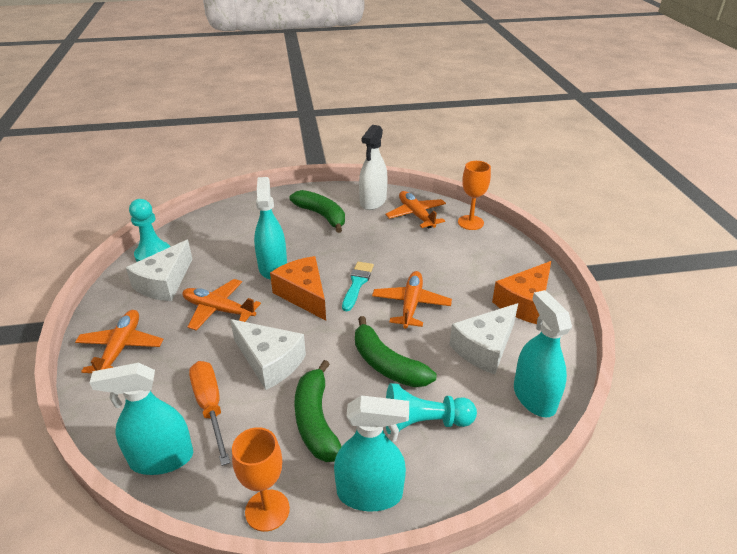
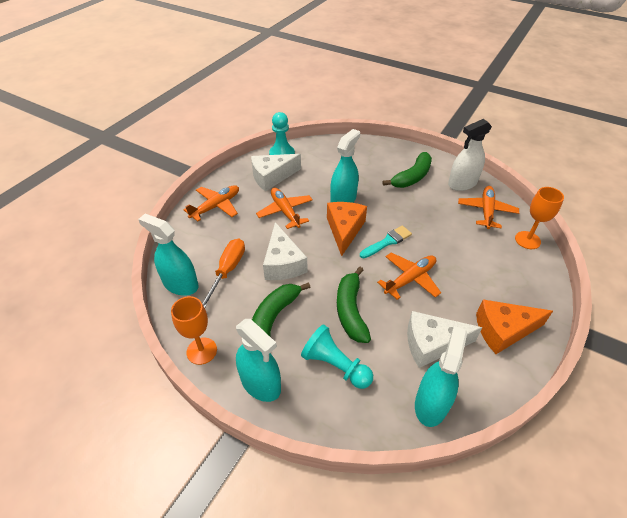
camera: 40 degrees right, 10 degrees up
green banana [289,190,345,233] -> green banana turned 45 degrees clockwise [382,152,432,188]

